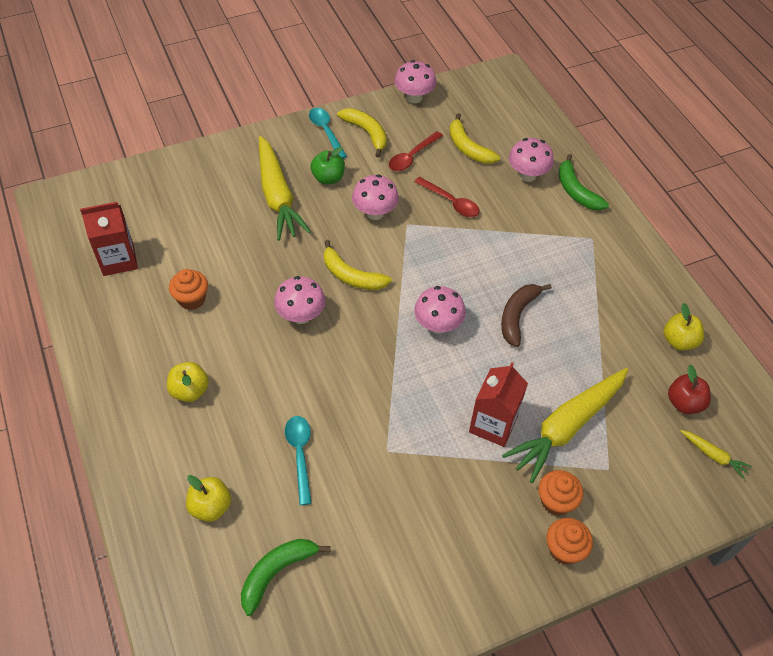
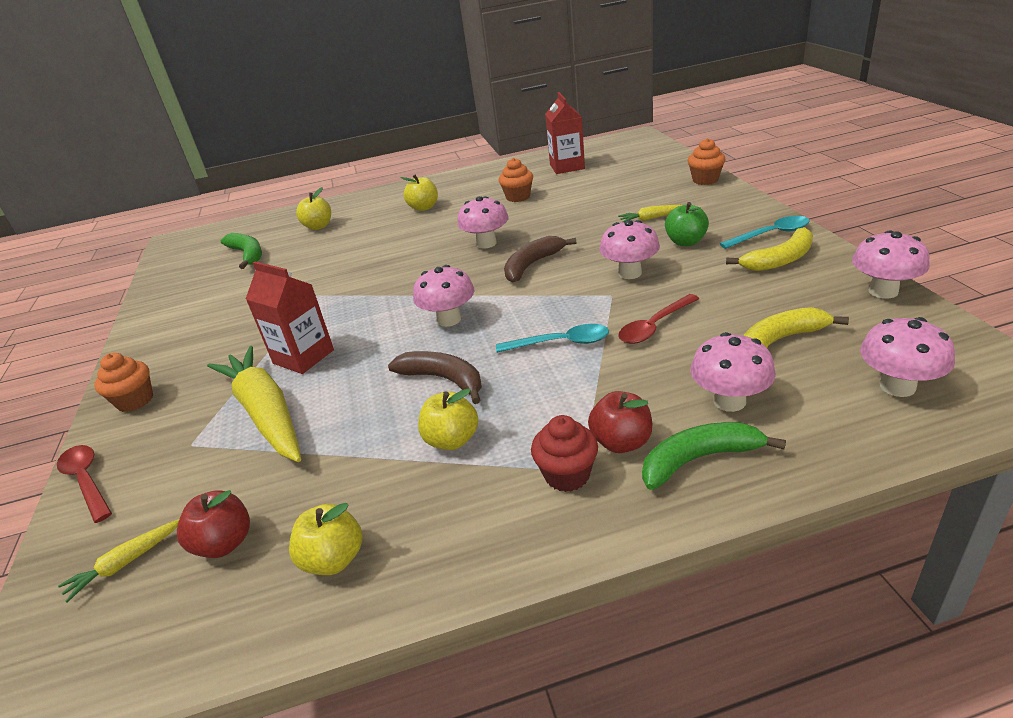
camera: 105 degrees right, 20 degrees down
yellow carrot [259,136,311,241] -> yellow carrot [618,205,682,222], size x0.44
turquoise spoon [285,416,312,505] -> turquoise spoon moved to [496,324,609,353]
yellow banana [324,240,392,290] -> brown banana [504,236,577,282]
red spoon [389,131,443,171] -> red spoon moved to [57,445,112,523]
orange cupcake [538,470,583,516] -> orange cupcake moved to [688,138,726,185]
none -> yellow apple [418,388,478,450]
none -> red cupcake [531,415,598,492]
none -> red apple [588,391,652,453]
none -> pink mushroom [860,317,955,397]

